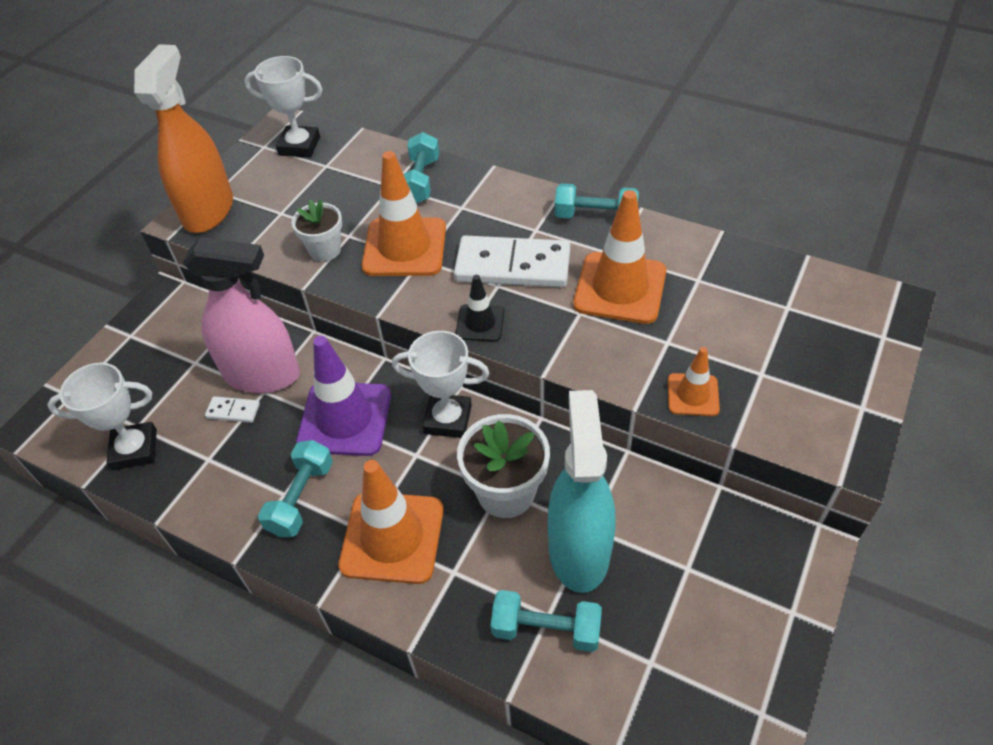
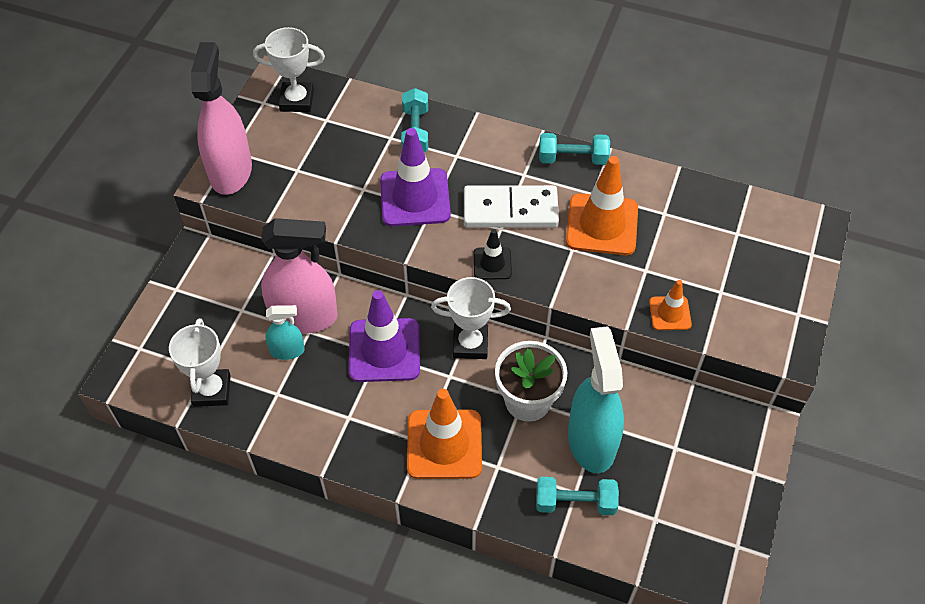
camera: 10 degrees left, 5 degrees up
white trophy [47,363,157,470] -> white trophy turned 75 degrees counterclockwise [169,318,231,407]
orange spray bottle [134,44,233,233] -> pink spray bottle [191,42,252,195]
white domino [205,396,260,423] -> turquoise spray bottle [265,305,305,360]
turquoise dumbbell [258,440,333,537] -> none
white flower pot [292,200,342,262] -> none
orange traffic cone [362,151,446,276] -> purple traffic cone [380,128,451,226]

